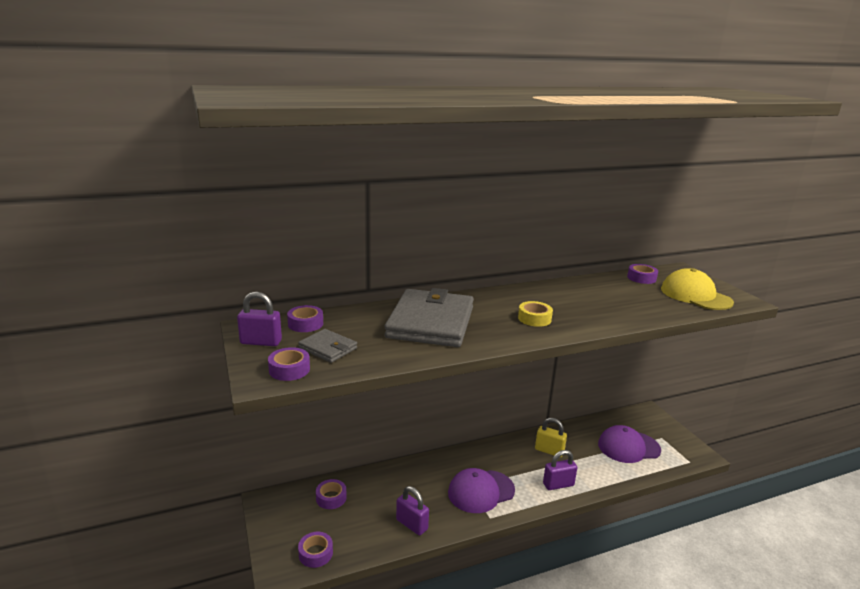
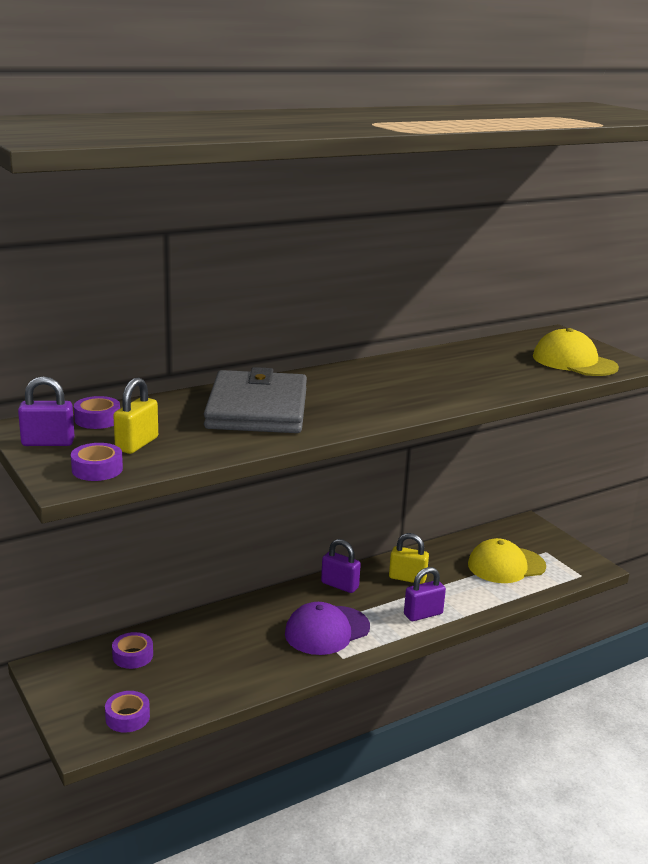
camera: 10 degrees left, 0 degrees up
grey wallet [298,329,357,363] -> yellow padlock [113,378,158,454]
purple padlock [396,486,429,535] -> purple padlock moved to [321,539,361,593]
yellow tape [518,301,553,327] -> none
purple cap [598,425,661,463] -> yellow cap [468,538,546,583]
purple tape [627,264,658,284] -> none

